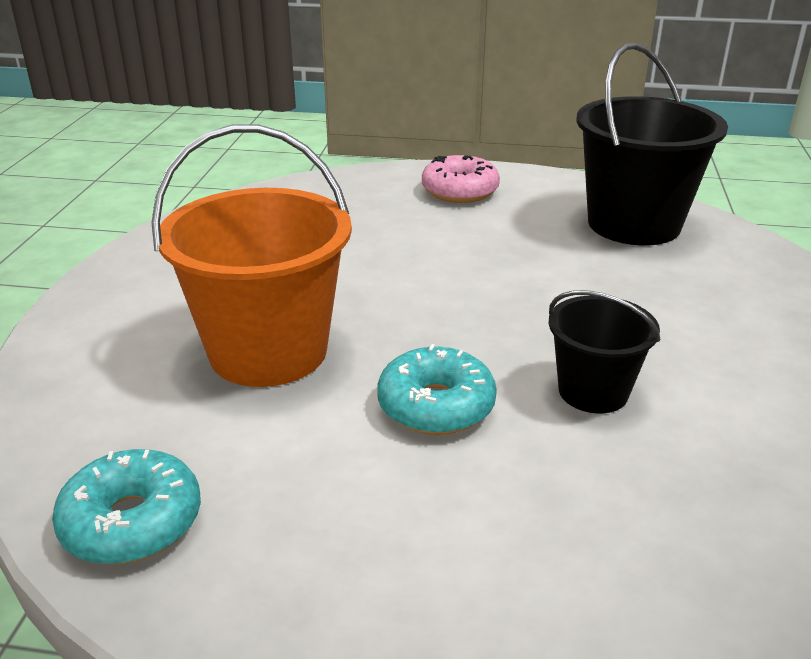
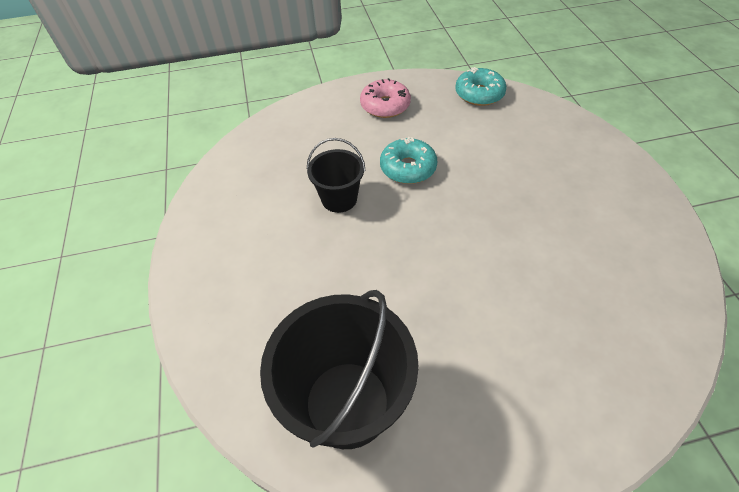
camera: 160 degrees right, 20 degrees up
orange bucket [151,124,352,387] -> none
pink donut [422,155,500,203] -> pink donut moved to [360,78,411,118]

